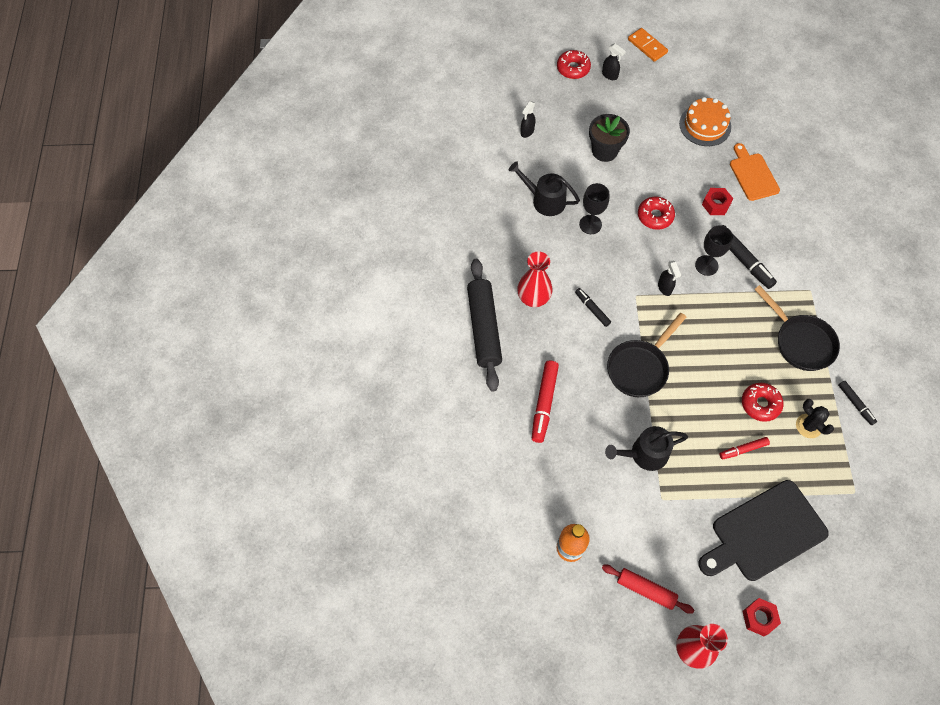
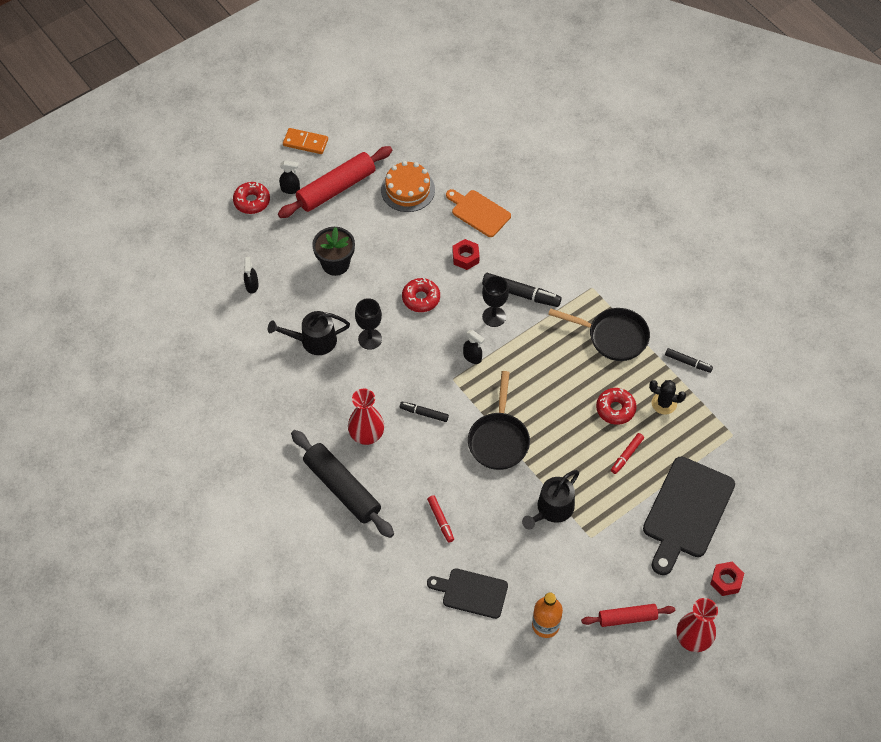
camera: 35 degrees left, 5 degrees down
red marker [532,361,559,443] -> red marker [427,495,454,543], size x0.59
none -> red rolling pin [278,146,392,218]
none -> black cutting board [427,568,508,619]

